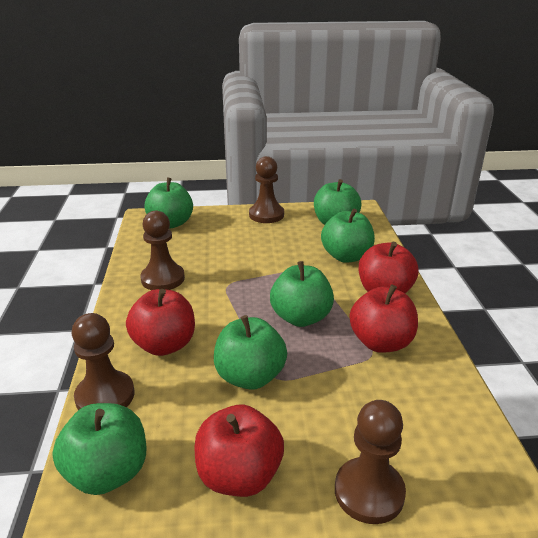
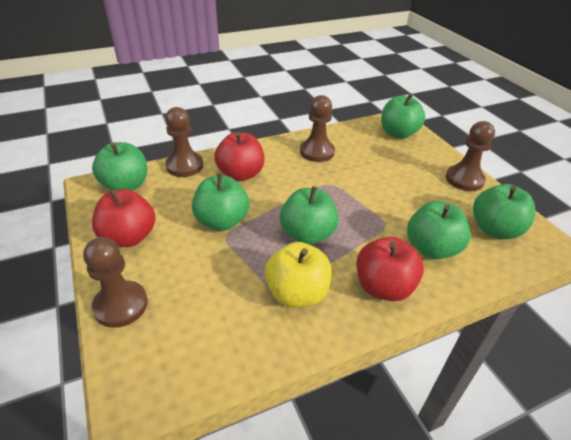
camera: 70 degrees right, 10 degrees up
red apple [350,284,418,353] -> yellow apple [265,242,332,308]

